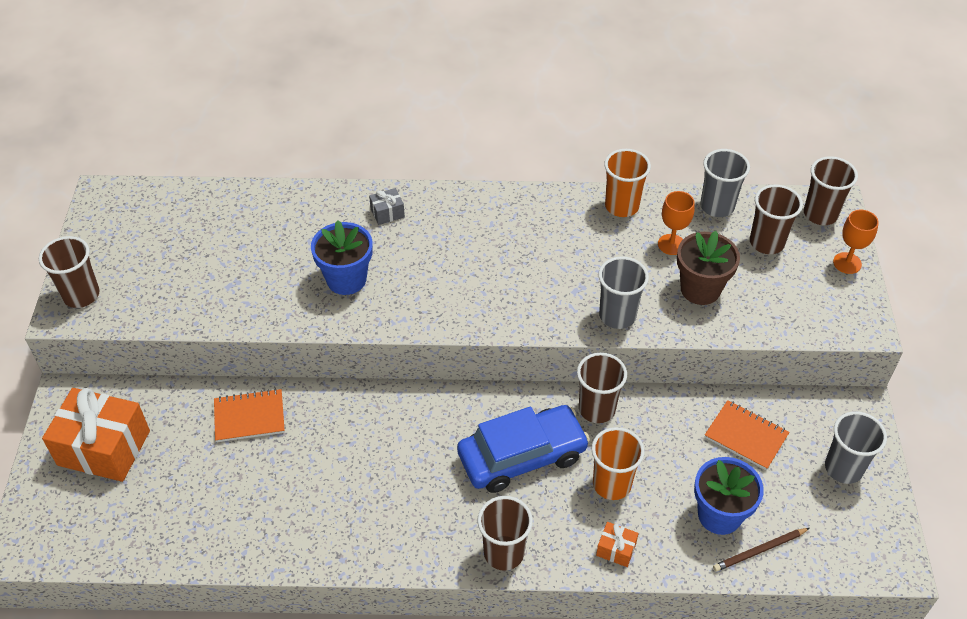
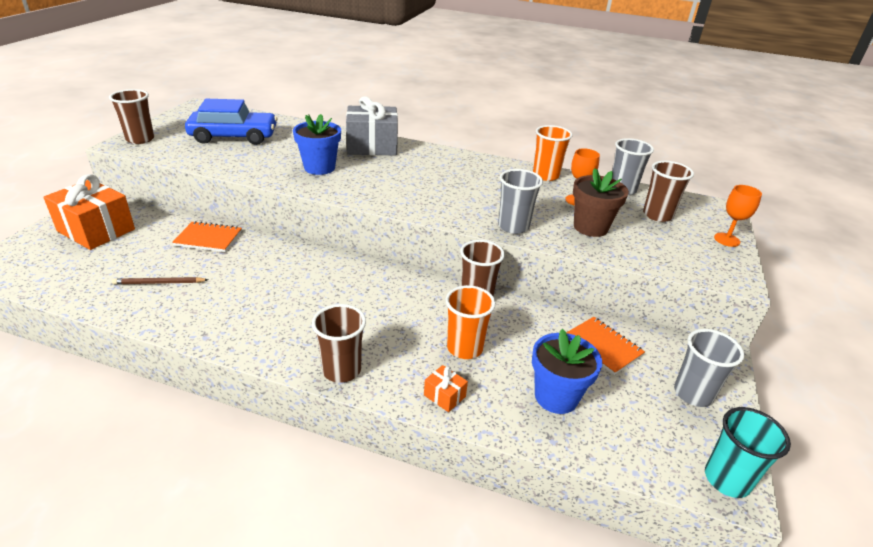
camera: 15 degrees right, 15 degrees down
grey gift [369,188,405,225] -> grey gift [346,96,398,155], size x2.33
blue car [457,405,590,493] -> blue car moved to [185,99,277,145]
brown pencil [713,528,810,572] -> brown pencil moved to [112,277,208,285]
brown cup [804,156,858,225] -> none
none -> turquoise cup [705,407,791,498]

